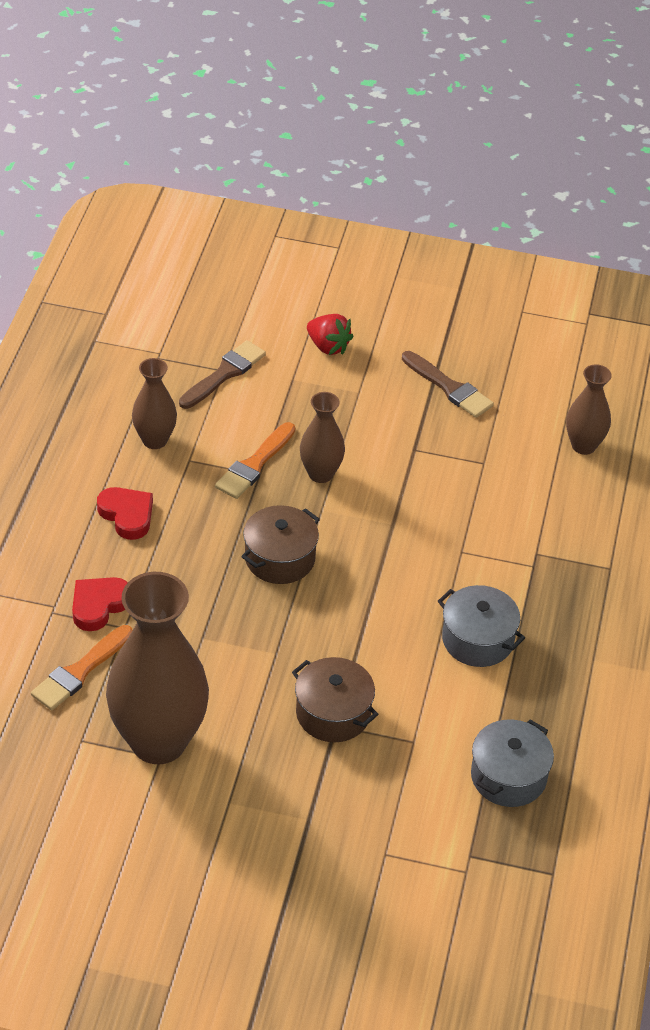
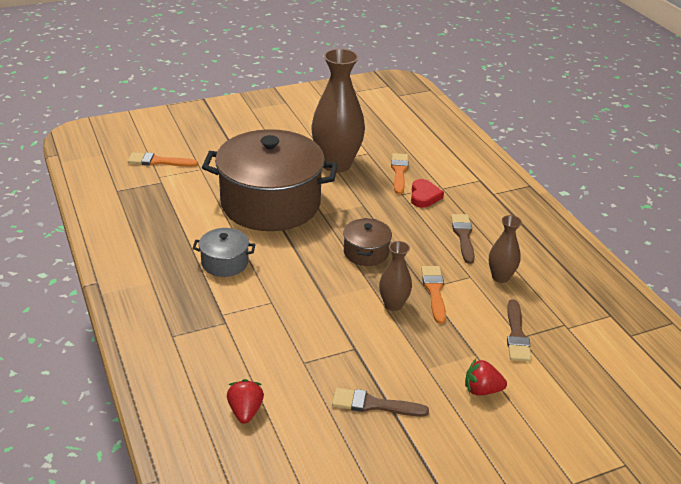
camera: 145 degrees right, 10 degrees down
red heart [97,487,153,540] -> brown brush [451,214,475,264]
brown pot [292,657,379,742] -> brown pot [202,129,338,231], size x2.34
grey pot [471,719,554,807] -> none
brown vase [566,364,612,455] -> red strawberry [227,379,264,424]
none -> orange brush [128,152,198,167]

